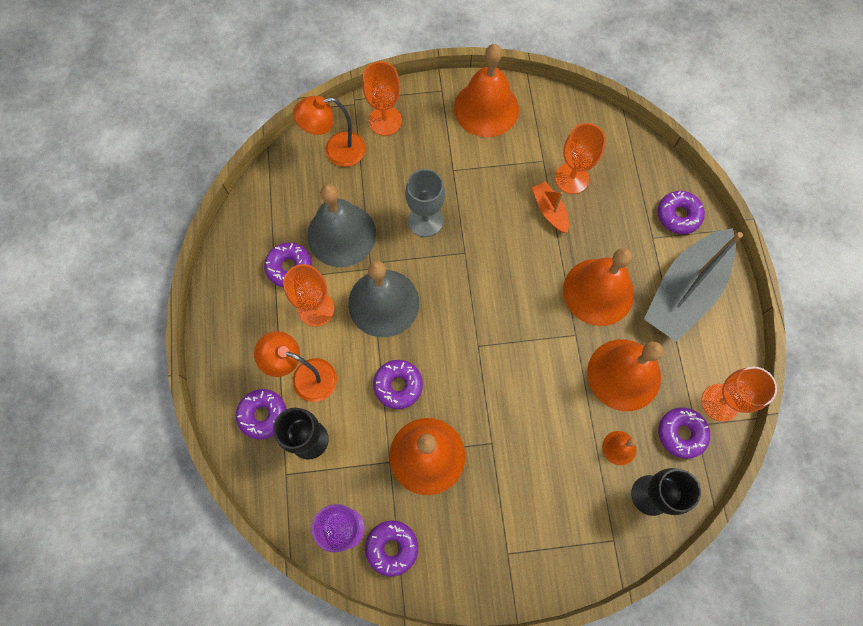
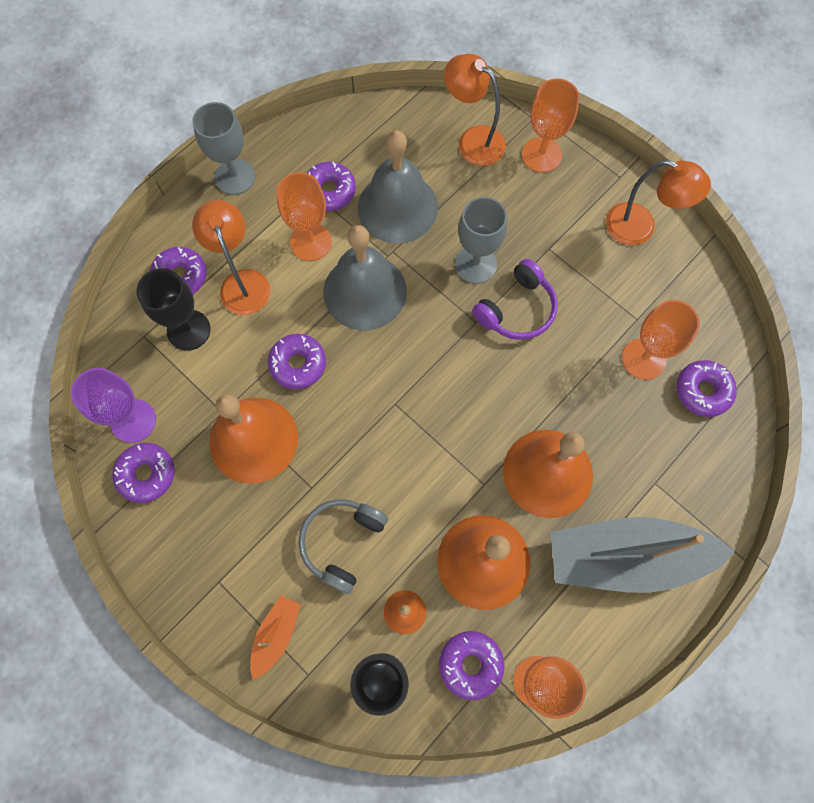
camera: 50 degrees right, 0 degrees up
orange bell [454,44,519,137] -> orange lamp [606,160,711,245]
orange boat [532,181,569,233] -> orange boat moved to [250,595,301,679]
purple donut [658,191,705,234] -> purple donut moved to [676,360,737,417]
none -> grey goblet [192,102,255,195]
none -> grey headphones [299,499,388,594]
none -> purple headphones [472,259,558,340]

